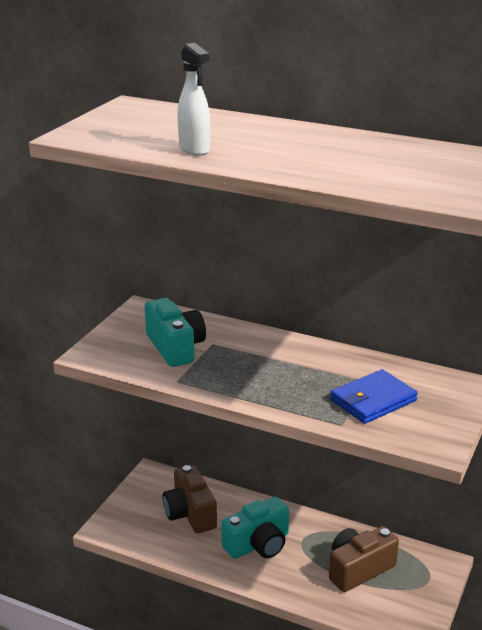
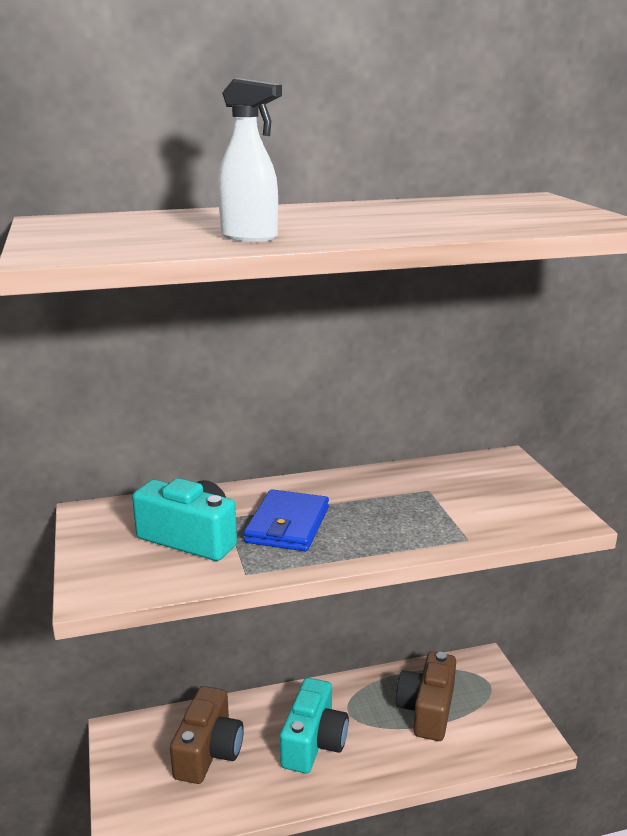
camera: 40 degrees left, 5 degrees down
brown camera [163,465,217,533] -> brown camera turned 105 degrees counterclockwise [170,686,244,784]
blue wallet [330,369,418,424] -> blue wallet moved to [244,489,329,551]

